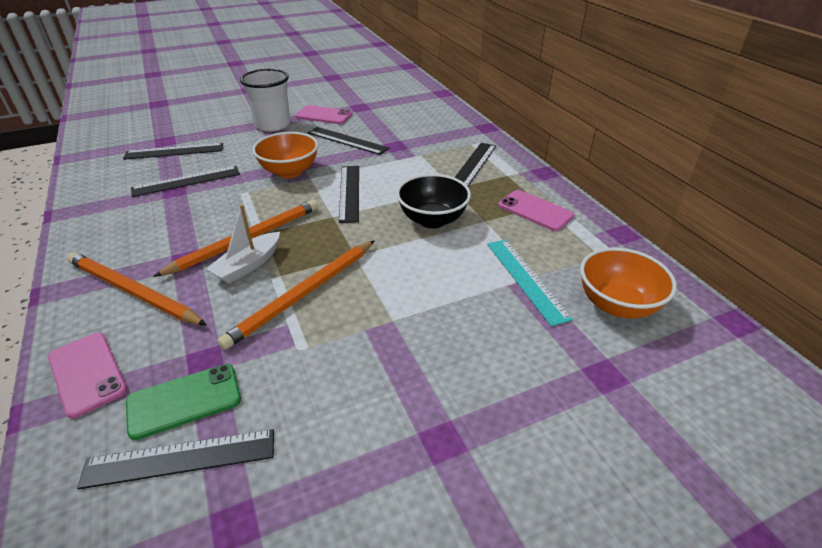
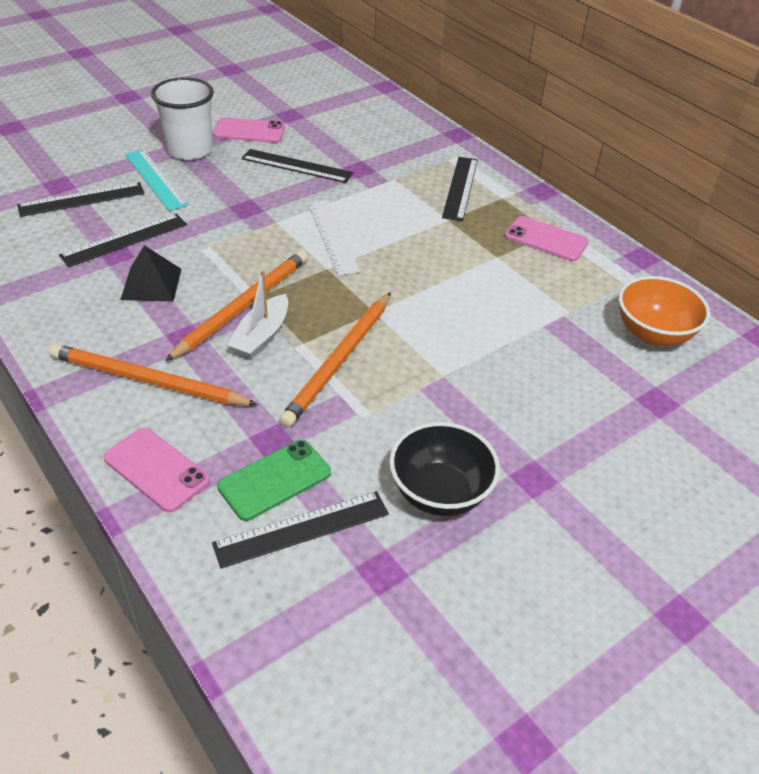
camera: 15 degrees left, 5 degrees up
orange bowl [252,132,318,178] -> none
black ruler [339,166,359,223] -> white ruler [308,200,360,276]
black bowl [396,174,471,228] -> black bowl moved to [389,422,500,516]
turquoise ruler [487,239,573,326] -> turquoise ruler moved to [125,149,189,211]
none -> black pyramid [120,245,181,301]

